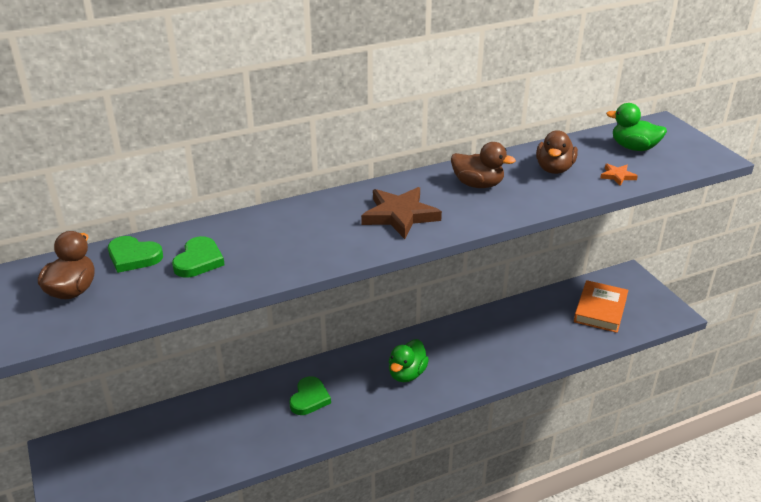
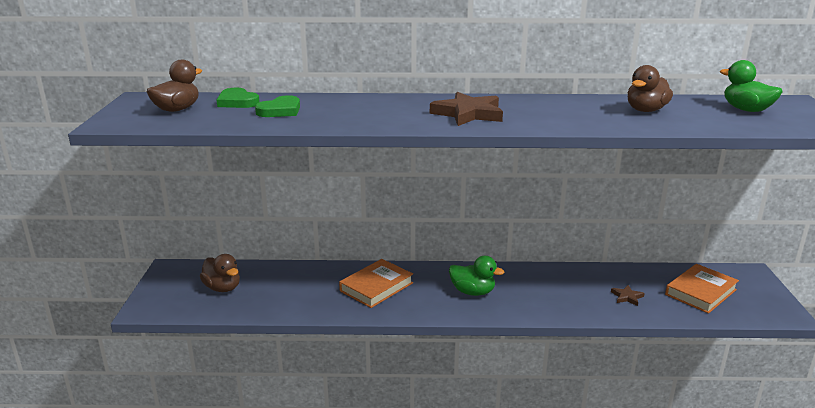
camera: 25 degrees right, 10 degrees down
green heart [289,376,331,415] -> orange book [339,259,413,308]
green duck [389,339,429,382] -> green duck turned 120 degrees counterclockwise [449,256,505,296]
brown duck [451,142,516,188] -> brown duck moved to [200,254,240,292]
orange star [600,164,638,186] -> none
none -> brown star [611,285,645,306]

